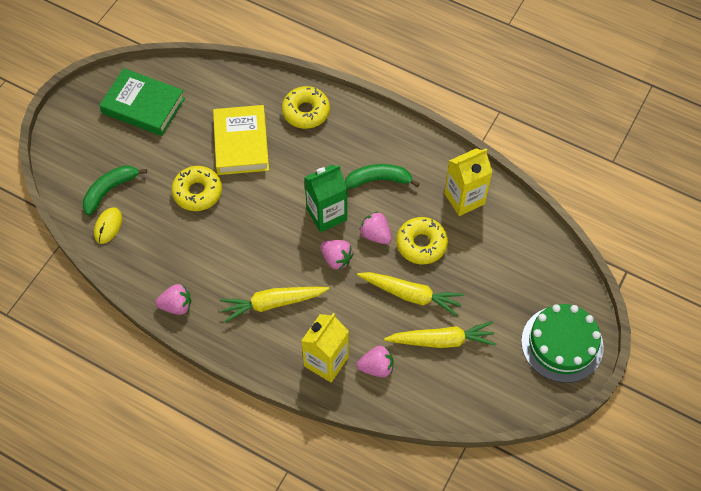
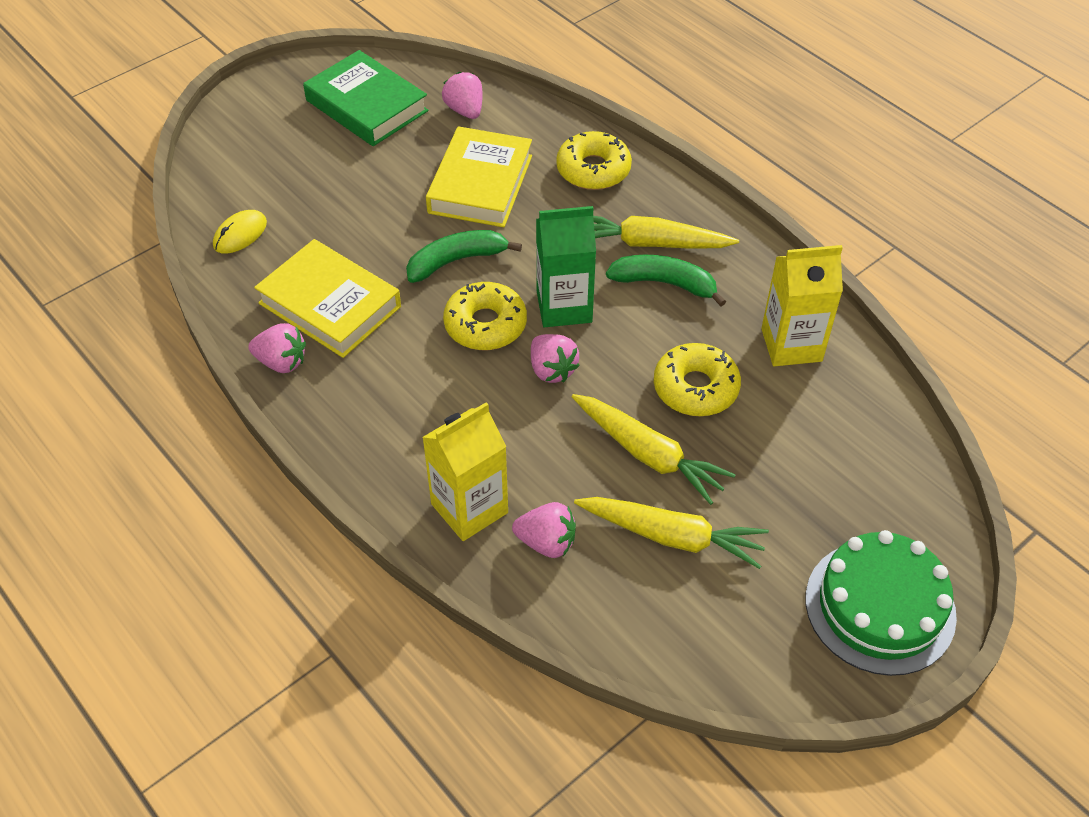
camera: 20 degrees right, 10 degrees down
green banana [83,165,147,215] -> green banana moved to [406,230,522,283]
yellow donut [172,166,222,211] -> yellow donut moved to [443,282,527,350]
yellow carrot [220,287,329,323] -> yellow carrot moved to [593,216,739,249]
pink strawberry [359,212,392,244] -> pink strawberry moved to [442,72,483,119]
none -> yellow book [254,239,401,358]

